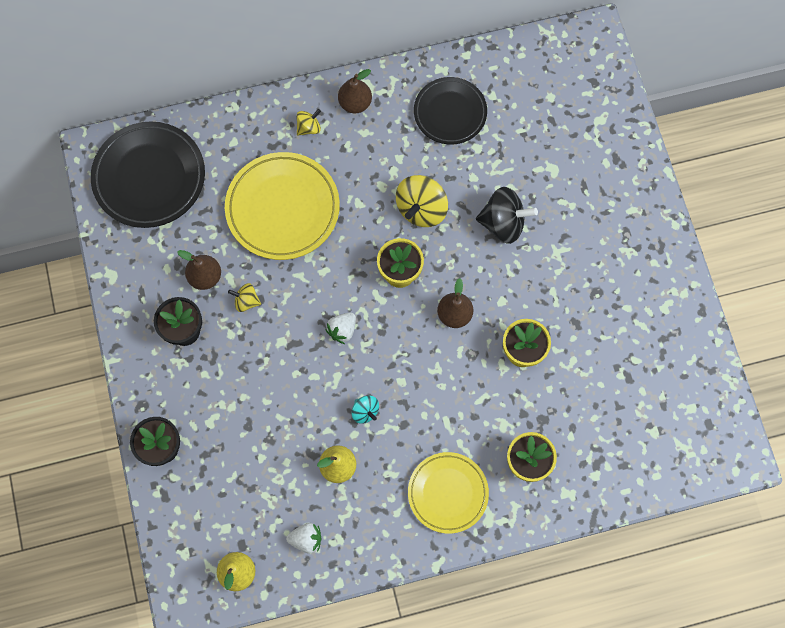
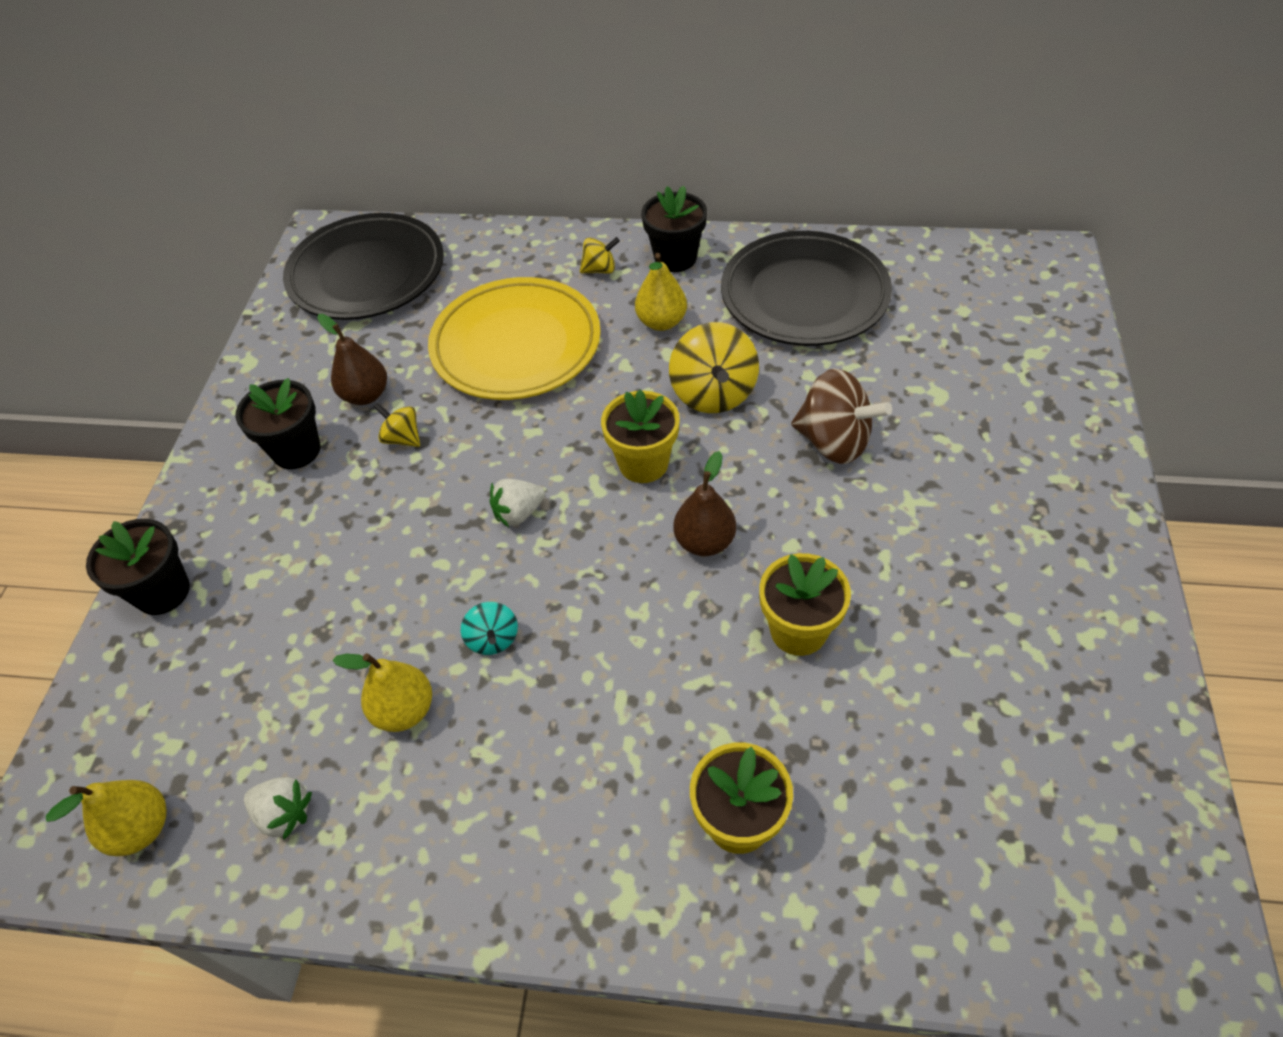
camera: 25 degrees right, 20 degrees down
brown pear [338,69,372,114] -> black flower pot [641,186,707,272]
yellow spinning top [396,175,448,227] -> yellow spinning top turned 60 degrees counterclockwise [669,322,759,413]
yellow plate [408,452,489,534] -> none
black plate [414,77,487,145] -> black plate [721,231,892,346], size x1.52
black spinning top [476,187,538,244] -> brown spinning top [791,369,892,464]
none -> yellow pear [635,253,687,331]

